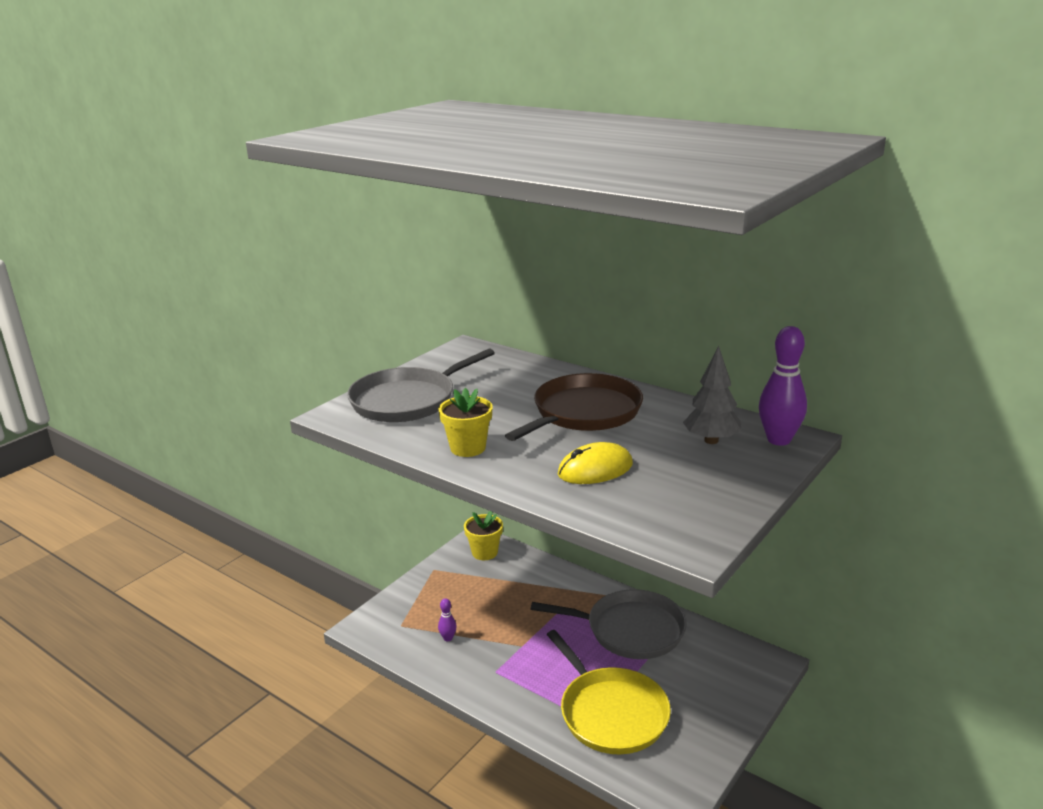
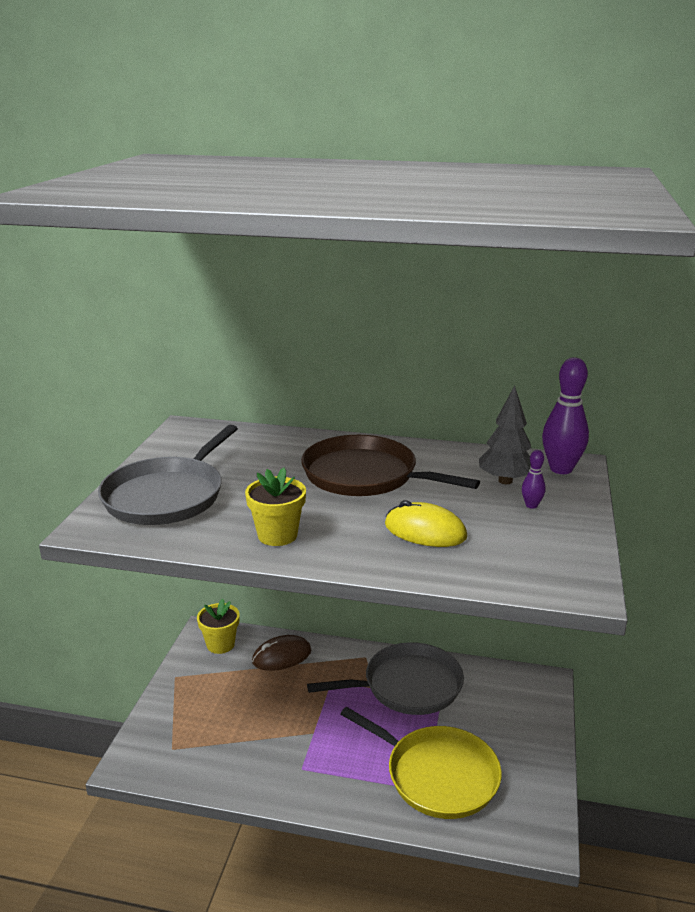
camera: 25 degrees left, 0 degrees up
purple bowling pin [438,598,457,641] -> purple bowling pin moved to [522,450,546,509]
brown pan [505,373,643,441] -> brown pan turned 75 degrees counterclockwise [301,435,480,496]
yellow mouse [558,442,633,484] -> yellow mouse turned 75 degrees clockwise [385,500,467,547]
none -> brown mouse [252,635,311,671]

